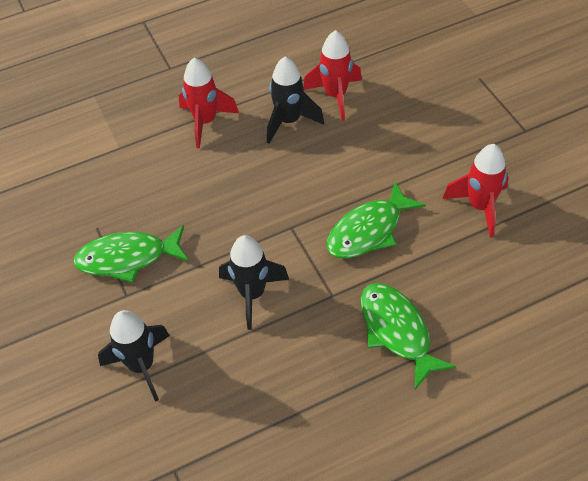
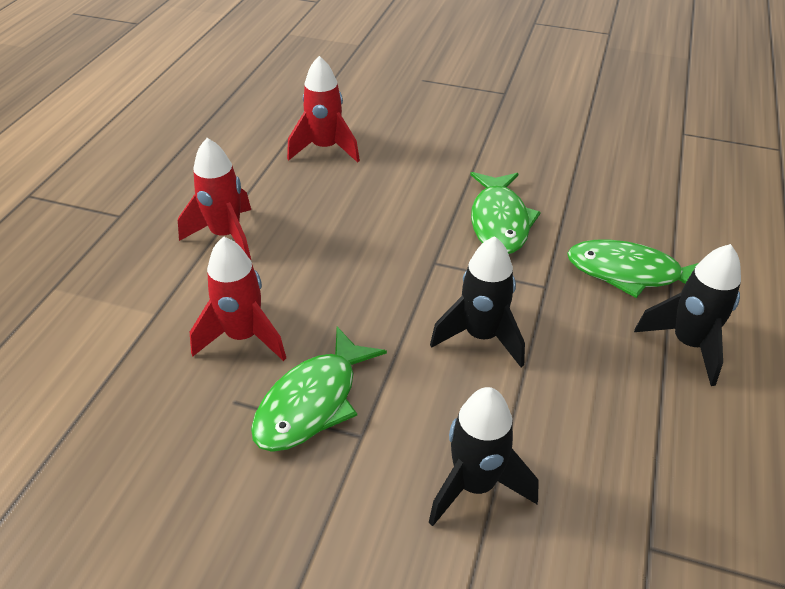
camera: 50 degrees left, 10 degrees down
black rocket [267,57,324,143] -> black rocket moved to [634,244,741,386]
red rocket [443,144,509,238] -> red rocket moved to [190,236,286,361]

